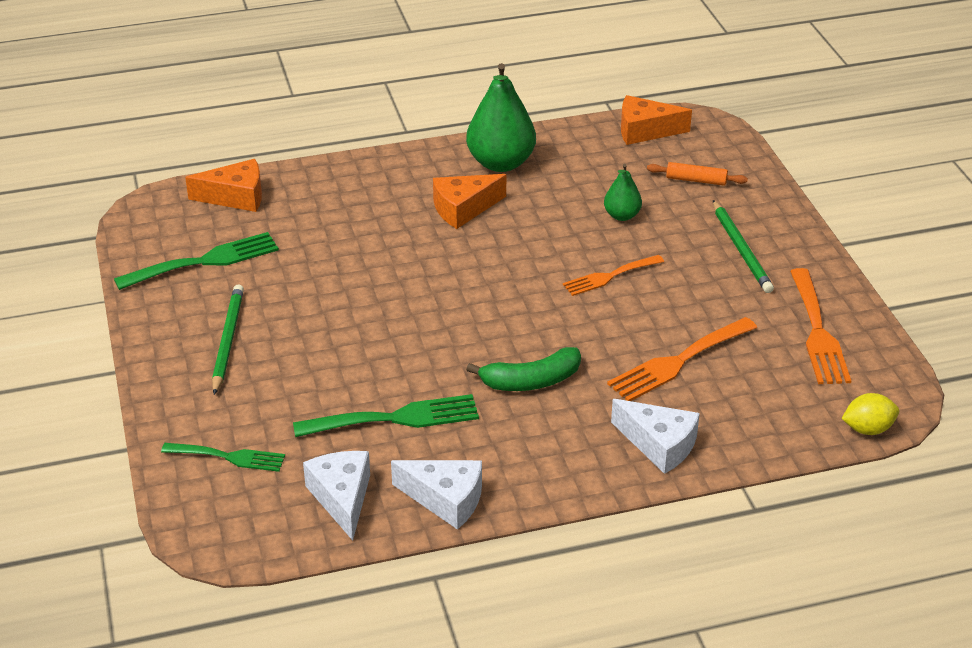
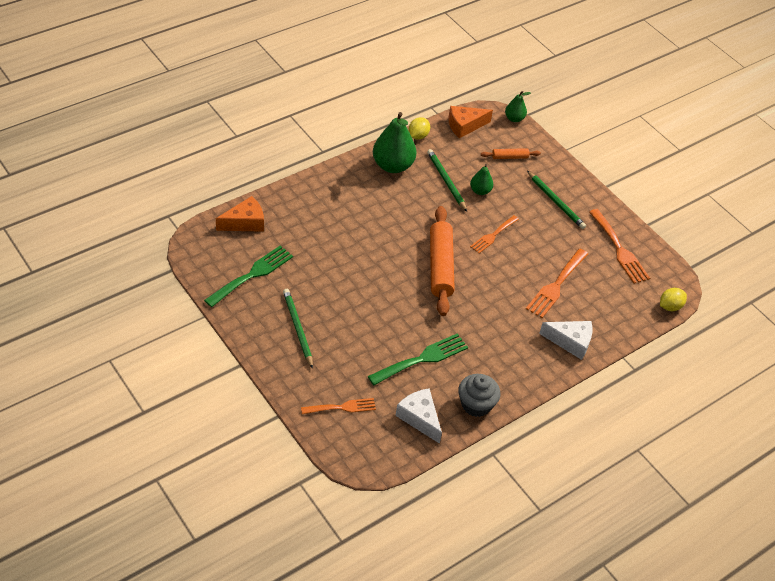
camera: 25 degrees left, 10 degrees up
green fork [161,443,285,472] -> orange fork [301,398,376,414]
white cheese [391,460,482,530] -> grey cupcake [458,374,500,417]
orange cheese [433,174,506,229] -> none
green banana [466,347,581,391] -> none
none -> yellow lemon [408,117,430,140]
none -> green pencil [427,149,467,212]
none -> orange rolling pin [430,206,455,316]
none -> green pear [505,91,531,122]

